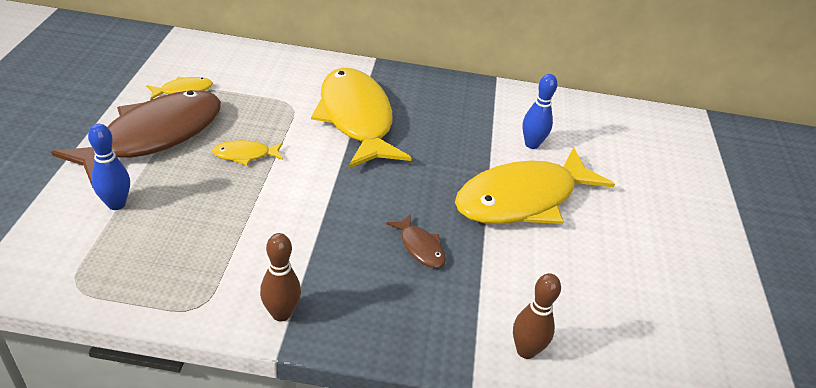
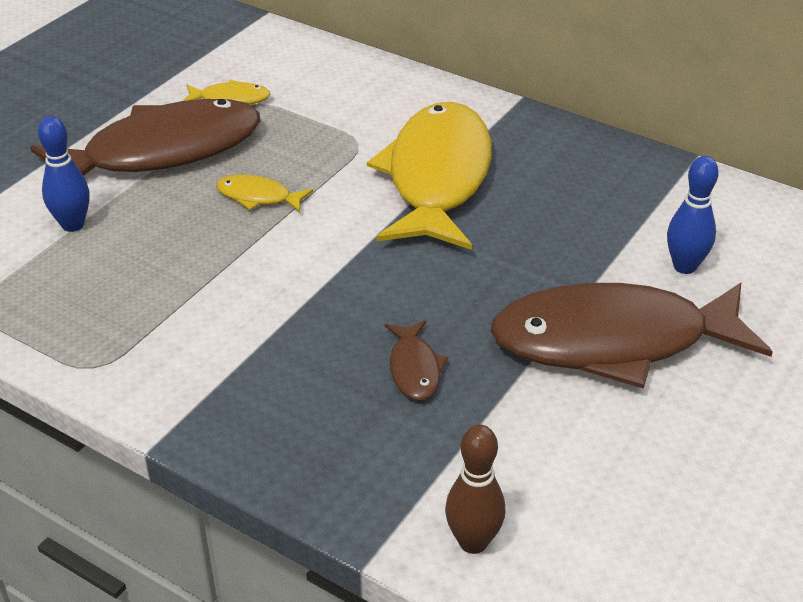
camera: 30 degrees right, 0 degrees up
brown bowling pin [260,233,301,321] -> none
yellow fish [455,147,615,224] -> brown fish [491,282,773,389]

